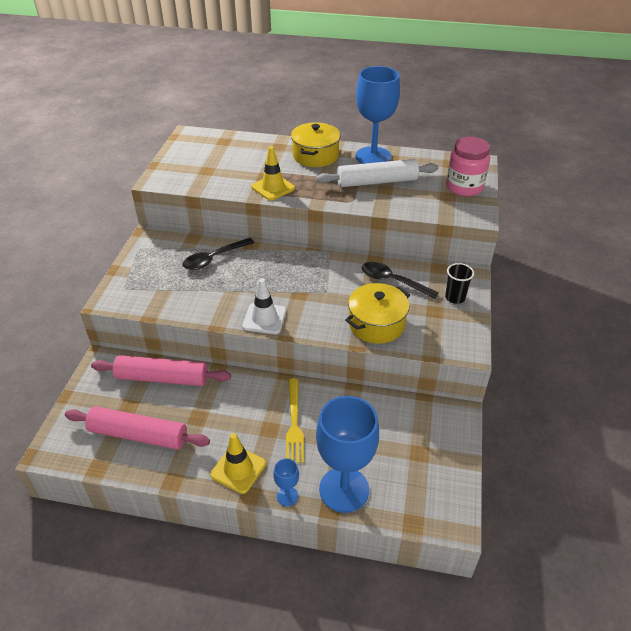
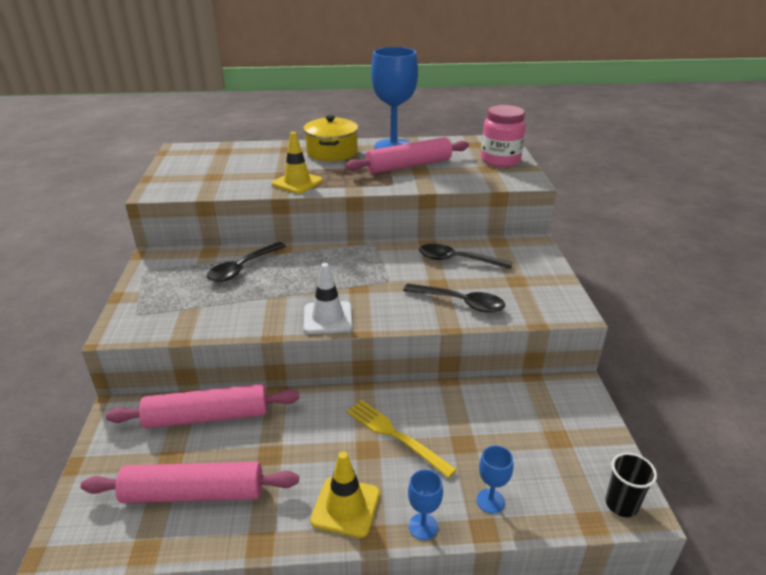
camera: 15 degrees left, 10 degrees down
yellow fork [286,378,304,463] -> yellow fork turned 150 degrees clockwise [346,400,457,478]
white rolling pin [316,159,438,187] -> pink rolling pin [345,137,469,174]
blue goblet [316,396,379,513] -> blue goblet [476,445,514,514], size x0.43
yellow pot [345,283,410,344] -> black spoon [403,284,505,313]
black cup [445,263,474,304] -> black cup moved to [605,453,657,517]

